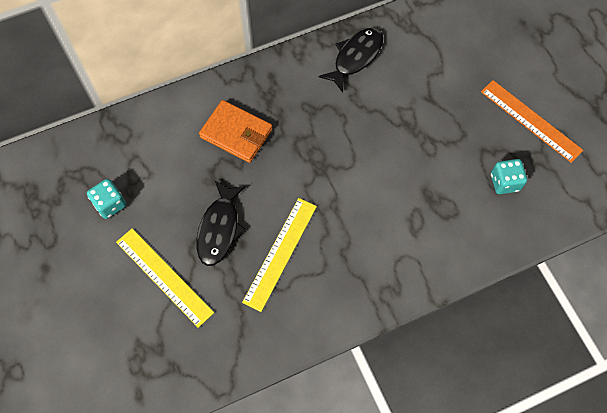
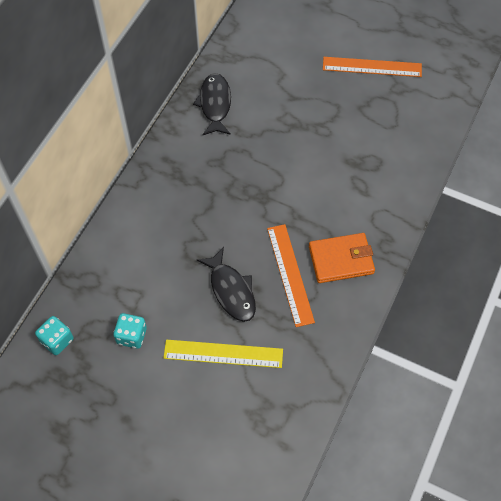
camera: 40 degrees left, 5 degrees down
orange wallet [199,100,273,163] -> orange wallet moved to [309,233,375,283]
yellow ruler [242,198,317,312] -> orange ruler [267,224,315,327]
turquoise dice [491,159,527,194] -> turquoise dice moved to [35,316,73,355]

